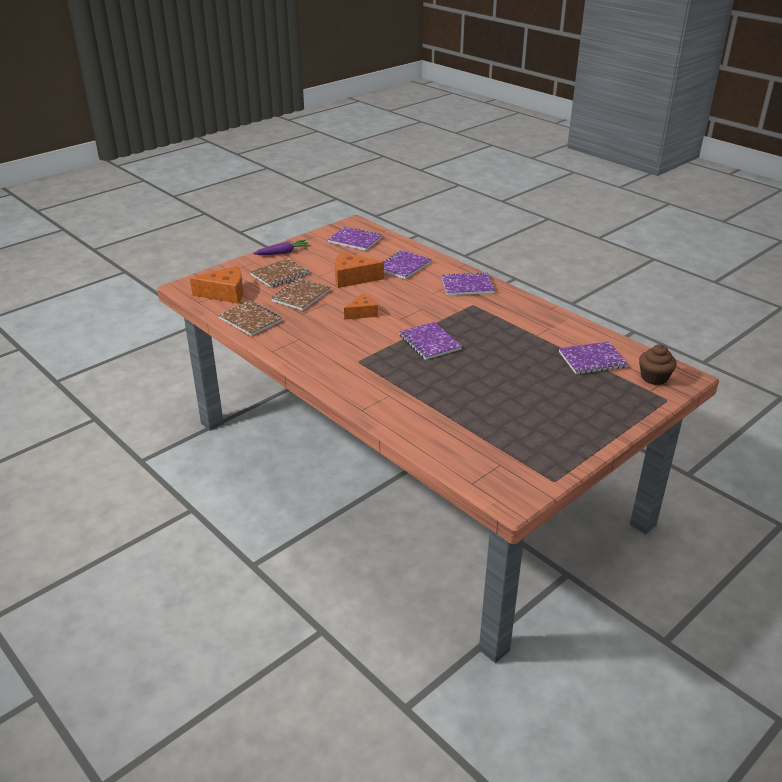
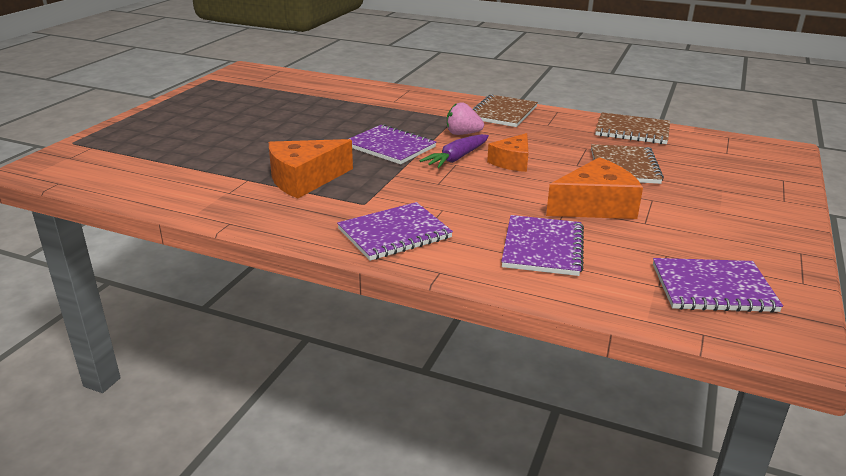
camera: 155 degrees right, 5 degrees down
orange cheese [190,266,243,304] -> orange cheese moved to [269,139,353,198]
brown notebook [250,258,309,288] -> brown notebook moved to [473,94,538,127]
purple carrot [253,240,311,255] -> purple carrot moved to [420,134,489,168]
purple notebook [559,342,628,374] -> none
brown cupcake [639,344,677,385] -> none
none -> pink strawberry [447,103,484,135]

